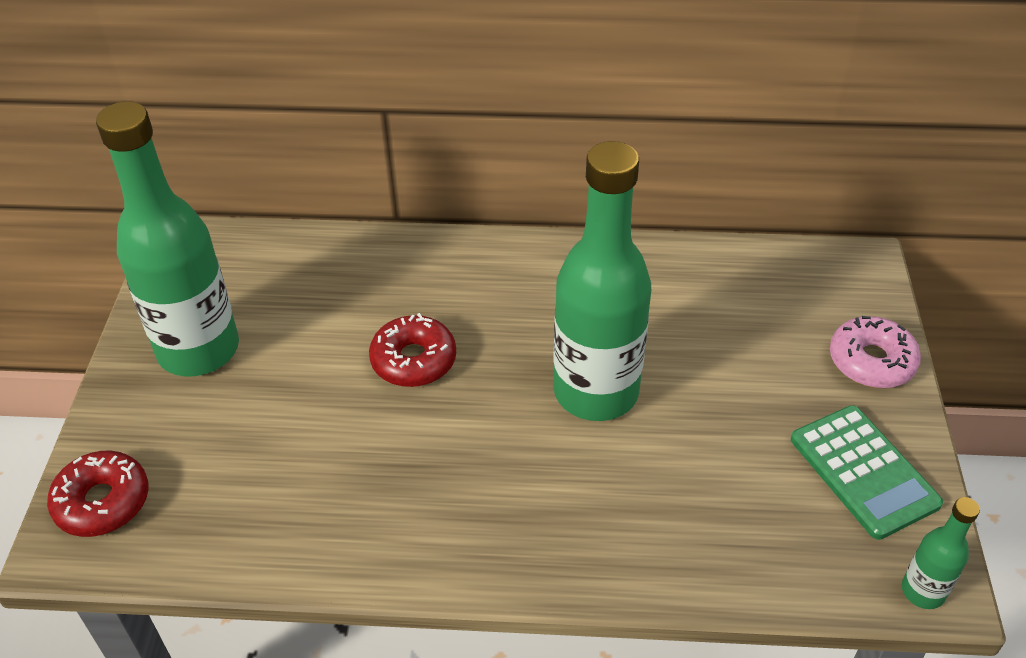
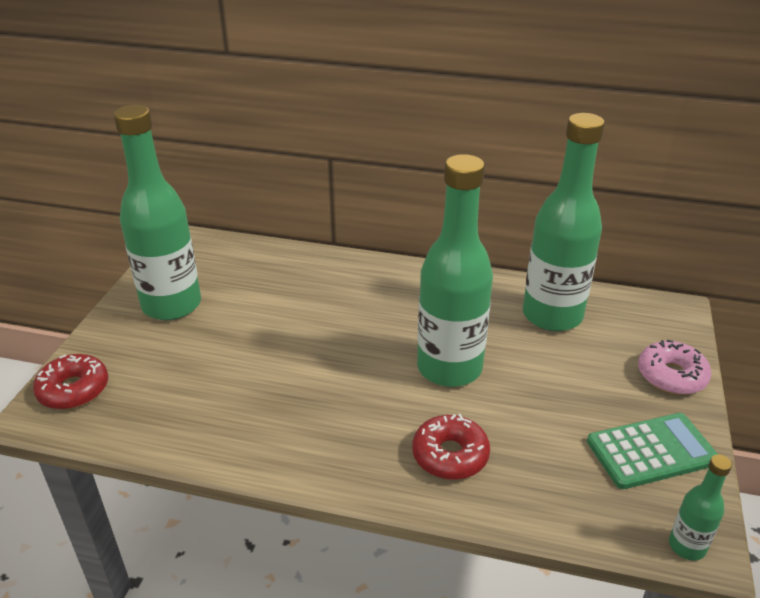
camera: 10 degrees right, 10 degrees down
red donut [369,313,456,387] -> red donut moved to [412,414,490,480]
green calculator [791,405,943,540] -> green calculator turned 90 degrees counterclockwise [587,413,718,489]
none -> green bottle [523,113,605,331]

